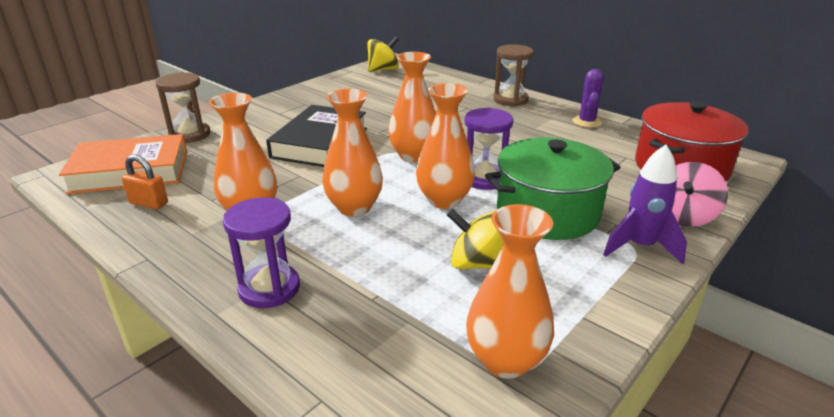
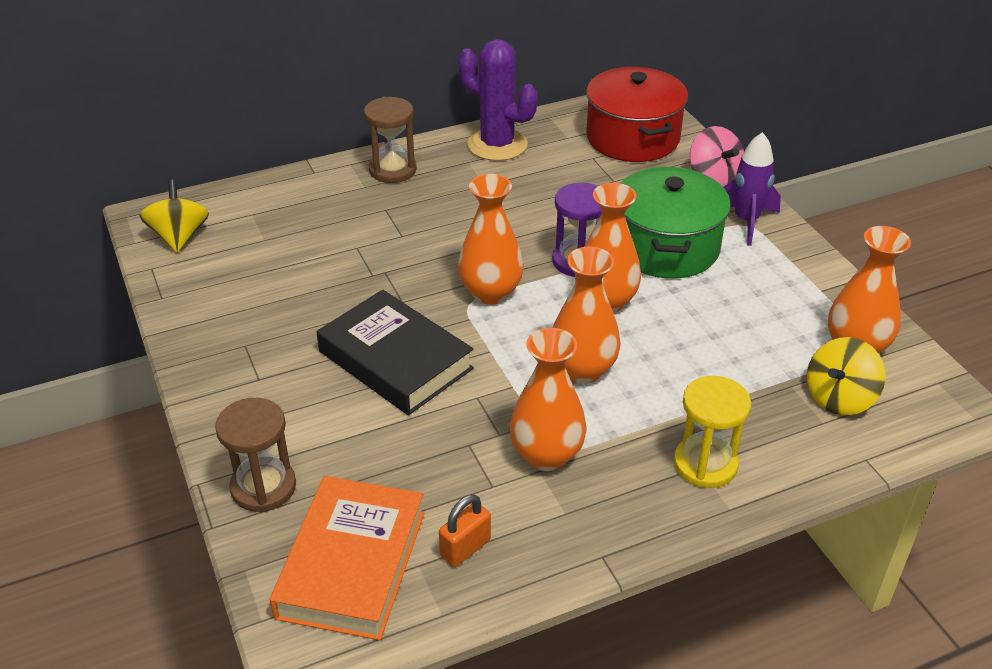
camera: 65 degrees left, 10 degrees up
purple hourglass [223,197,300,308] -> yellow hourglass [673,376,751,488]
yellow spinning top [447,209,504,269] -> yellow spinning top moved to [807,337,886,415]
purple cactus [572,69,604,128] -> purple cactus [458,39,538,161], size x1.70

